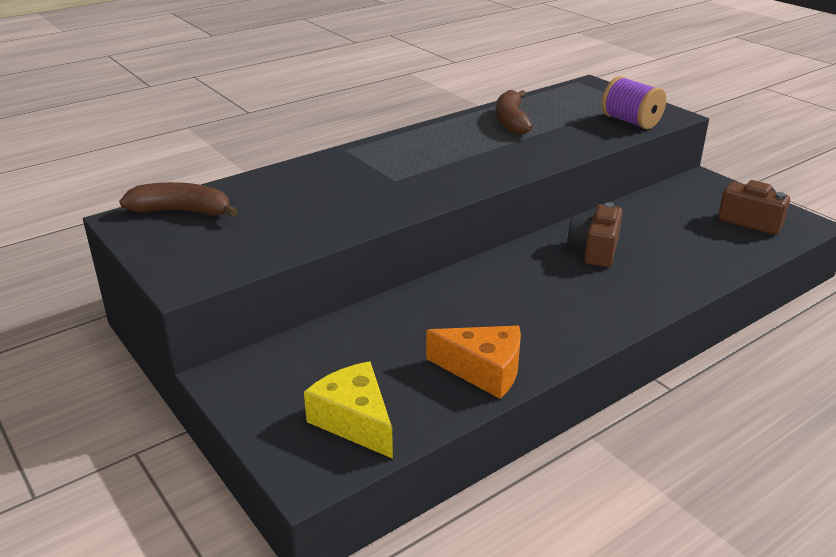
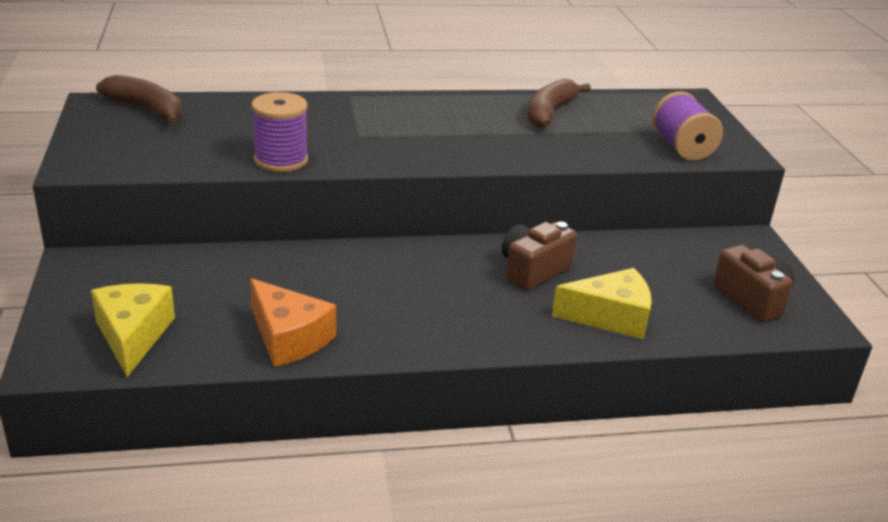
camera: 25 degrees right, 0 degrees up
none -> purple spool [251,92,308,172]
none -> yellow cheese [552,268,652,340]

